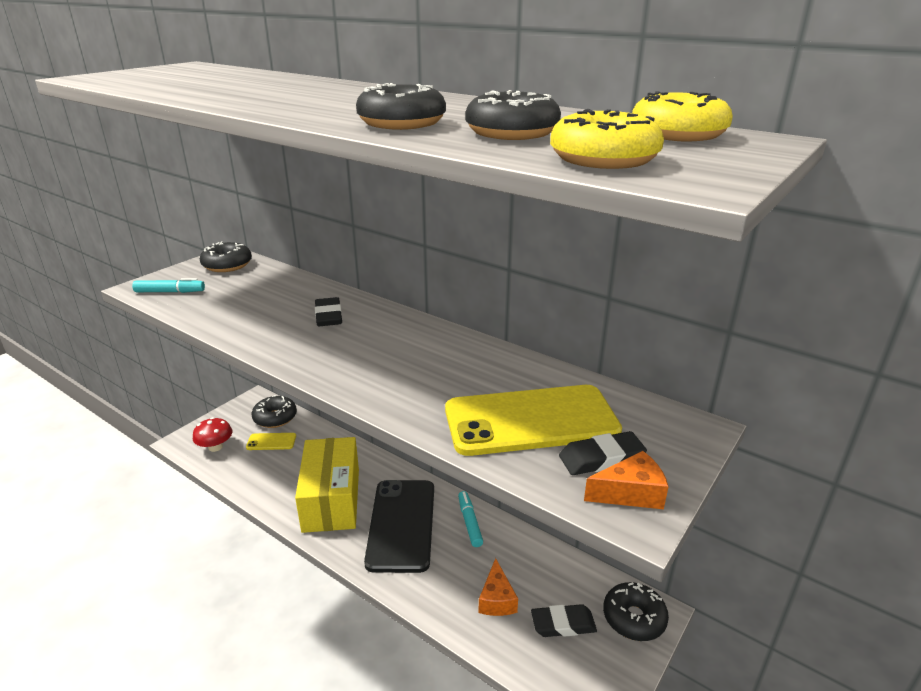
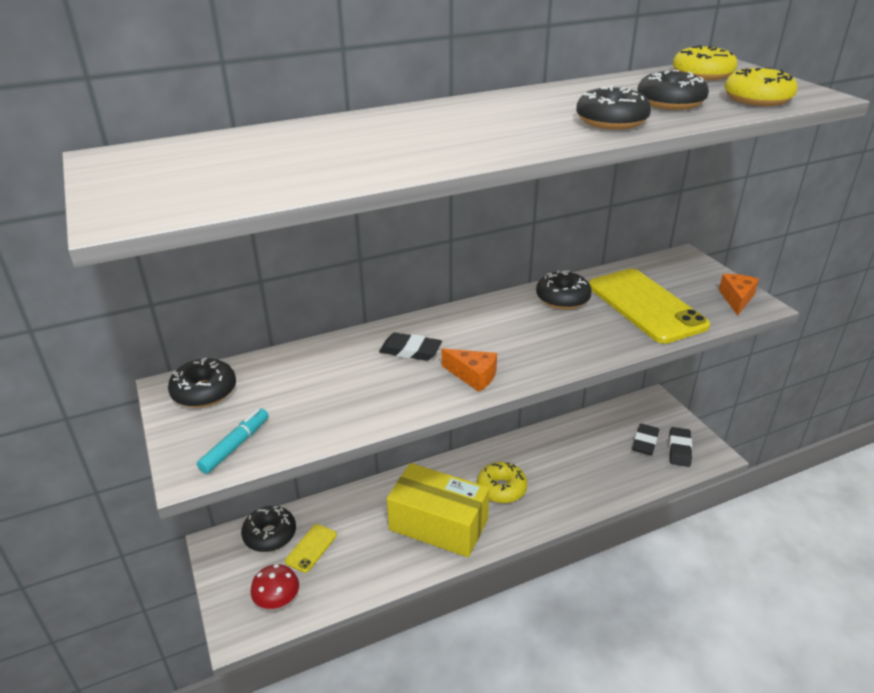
camera: 60 degrees left, 5 degrees up
black phone [364,480,434,573] -> yellow donut [477,462,528,503]
yellow phone [445,385,622,456] -> yellow phone turned 45 degrees counterclockwise [589,269,710,344]
turquoise marker [458,491,483,547] -> none
orange cheese [478,558,518,616] -> orange cheese moved to [442,349,497,392]
black eraser [559,431,647,475] -> black eraser moved to [669,427,692,467]
black donut [603,582,669,641] -> black donut moved to [536,270,592,309]

